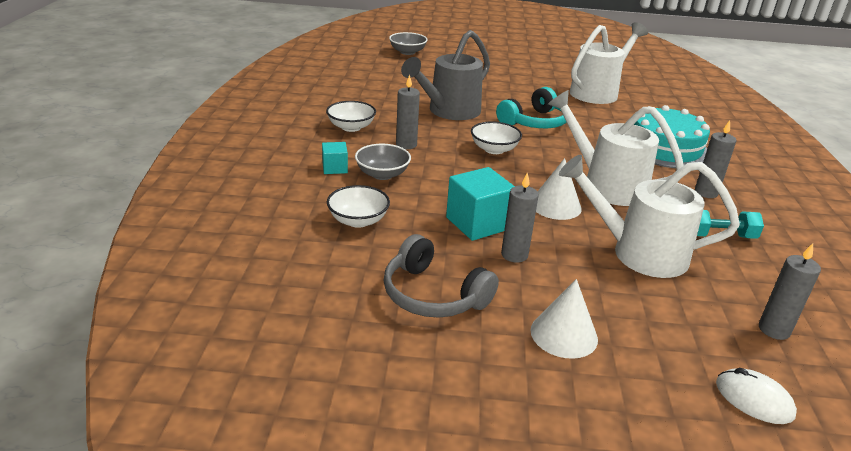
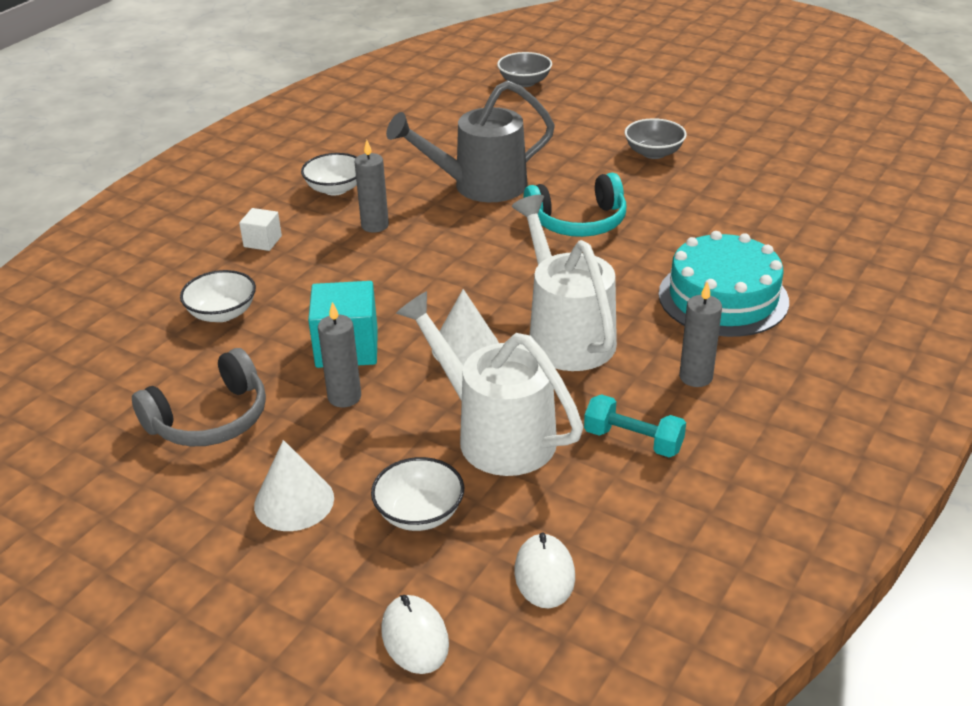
camera: 30 degrees right, 5 degrees up
turquoise cube [322,142,348,174] -> white cube [239,208,282,251]
grey bowl [355,144,411,180] -> grey bowl moved to [625,118,687,159]
grey headphones [384,234,499,318] -> grey headphones turned 105 degrees counterclockwise [132,348,266,446]
white bowl [471,121,522,154] -> white bowl moved to [371,457,464,531]
white watering can [570,22,648,104] -> none
grey candle [759,243,821,340] -> white mouse [514,532,575,608]

